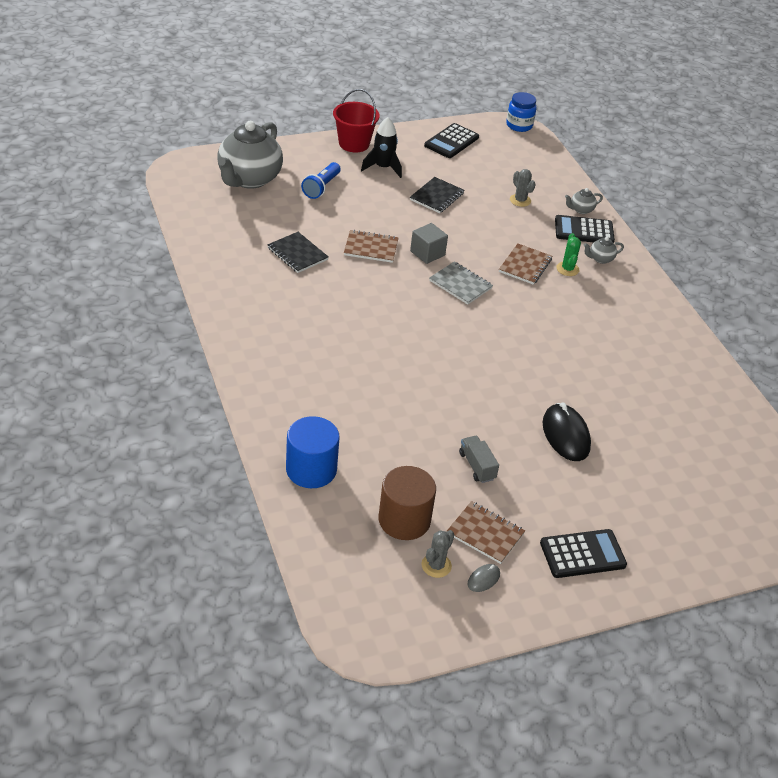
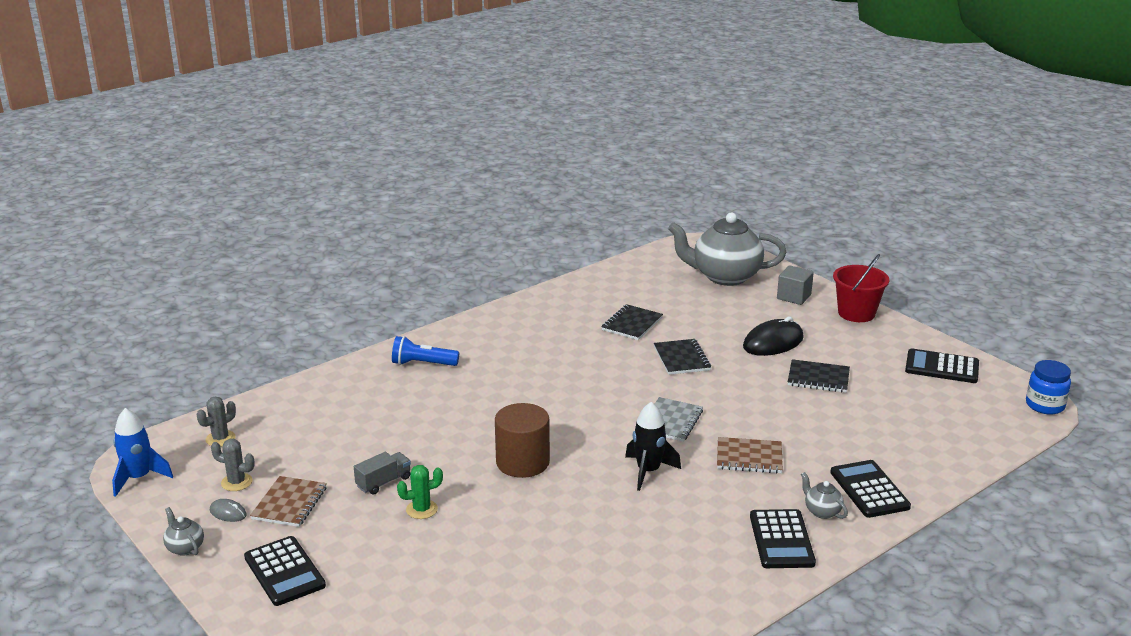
camera: 75 degrees right, 15 degrees down
blue cylinder [286,416,340,488] -> none
blue flashlight [301,162,341,199] -> blue flashlight moved to [392,336,459,366]
brown notebook [344,230,399,263] -> black notebook [654,339,711,375]
black rocket [361,117,402,178] -> black rocket moved to [625,402,681,491]
brown cylinder [379,466,436,540] -> brown cylinder moved to [495,403,550,478]
grey cube [410,223,448,264] -> grey cube moved to [777,265,814,305]
grey cactus [510,169,536,207] -> grey cactus moved to [197,397,236,447]
black mouse [543,403,591,461] -> black mouse moved to [743,316,804,356]
green cactus [556,233,581,276] -> green cactus moved to [397,465,443,519]
grey teapot [565,188,603,214] -> grey teapot moved to [163,507,204,556]
none -> blue rocket [112,408,173,497]
none -> black calculator [750,509,816,568]

